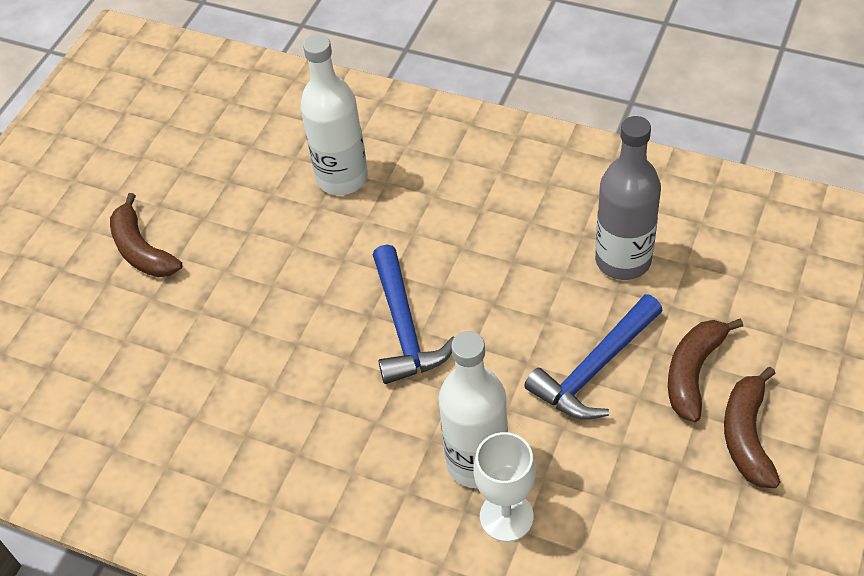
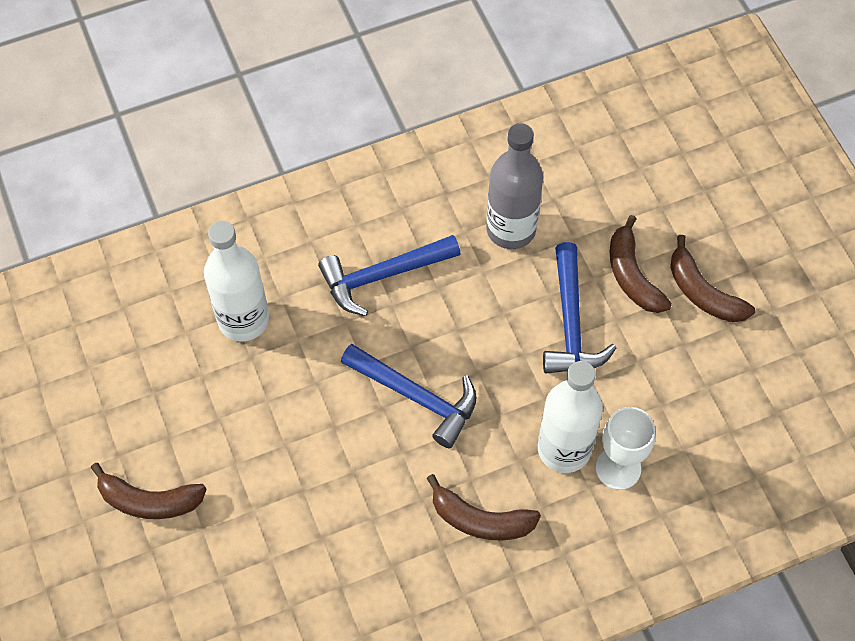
camera: 50 degrees left, 10 degrees up
none -> blue hammer [318,235,461,316]
none -> brown banana [427,474,541,540]

